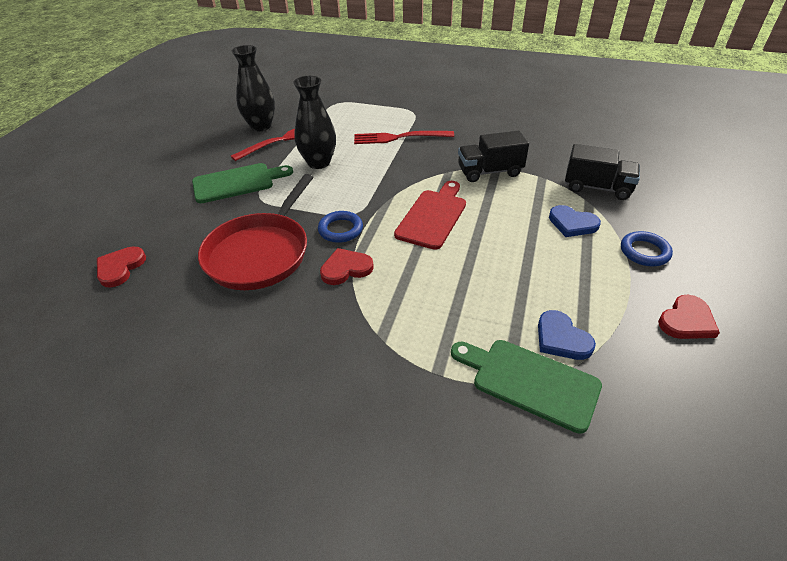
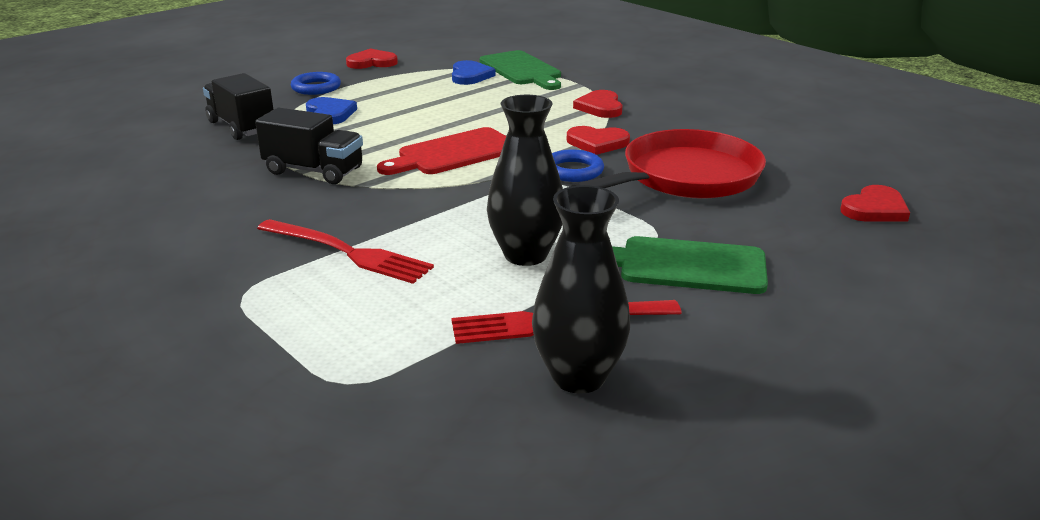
camera: 150 degrees left, 15 degrees down
none -> red heart [573,90,623,118]

